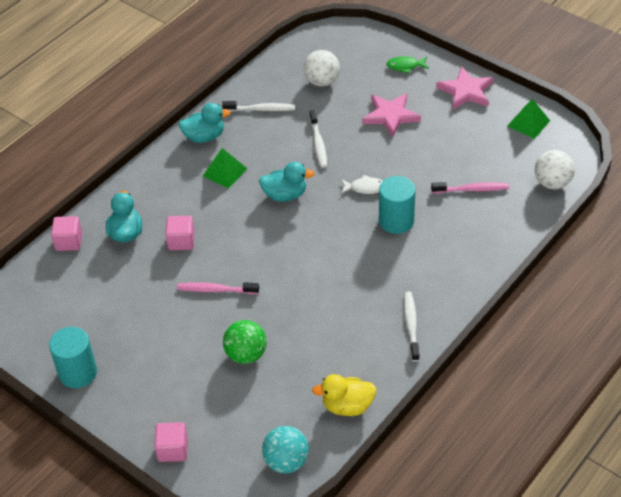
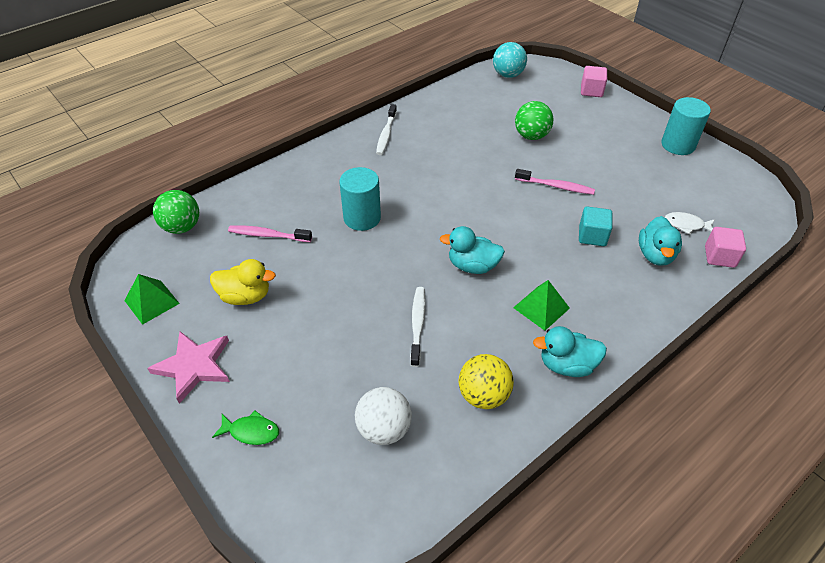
camera: 170 degrees left, 0 degrees up
pink cube [165,216,195,250] -> turquoise cube [579,206,612,246]
white toothbrush [222,101,295,112] -> yellow ball [459,354,514,409]
yellow duck [312,374,377,416] -> yellow duck moved to [210,259,276,305]
white fish [341,175,383,194] -> white fish moved to [665,212,715,234]
pink star [362,93,421,137] -> none
white ball [535,150,575,189] -> green ball [153,190,199,234]

